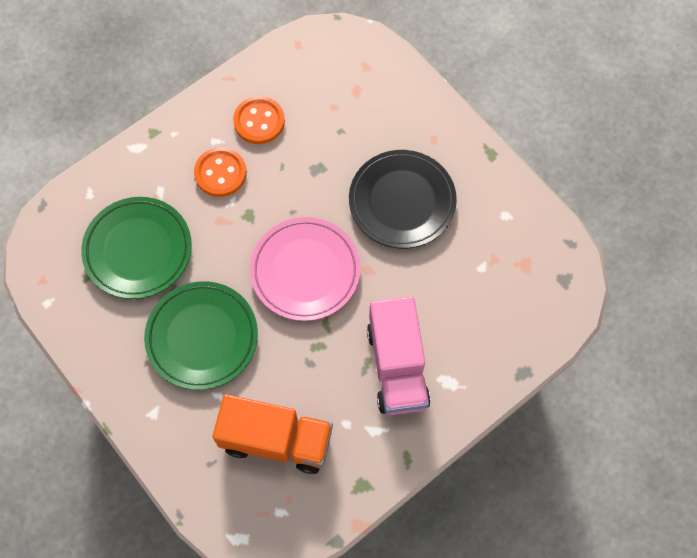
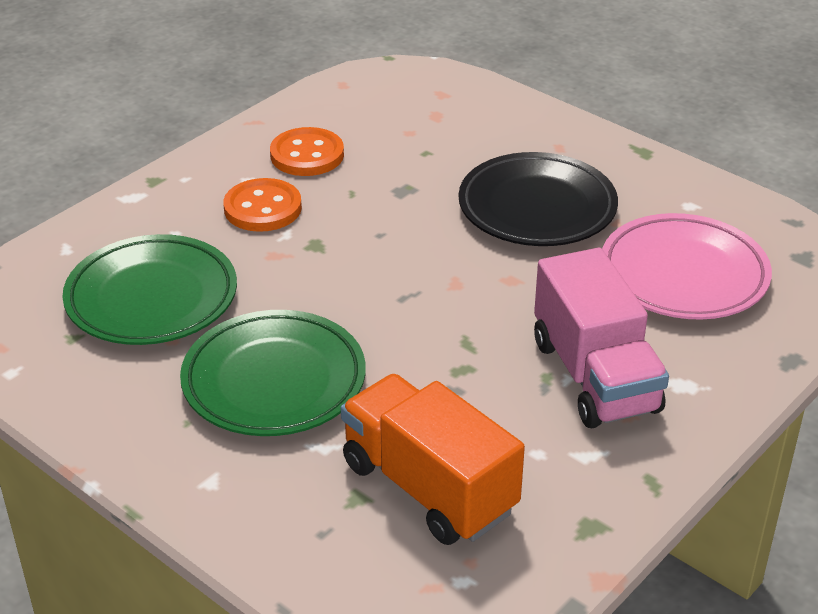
camera: 10 degrees left, 30 degrees down
orange truck [213,394,333,474] -> orange truck turned 135 degrees counterclockwise [341,374,525,545]
pink plate [250,217,361,321] -> pink plate moved to [602,213,772,320]

